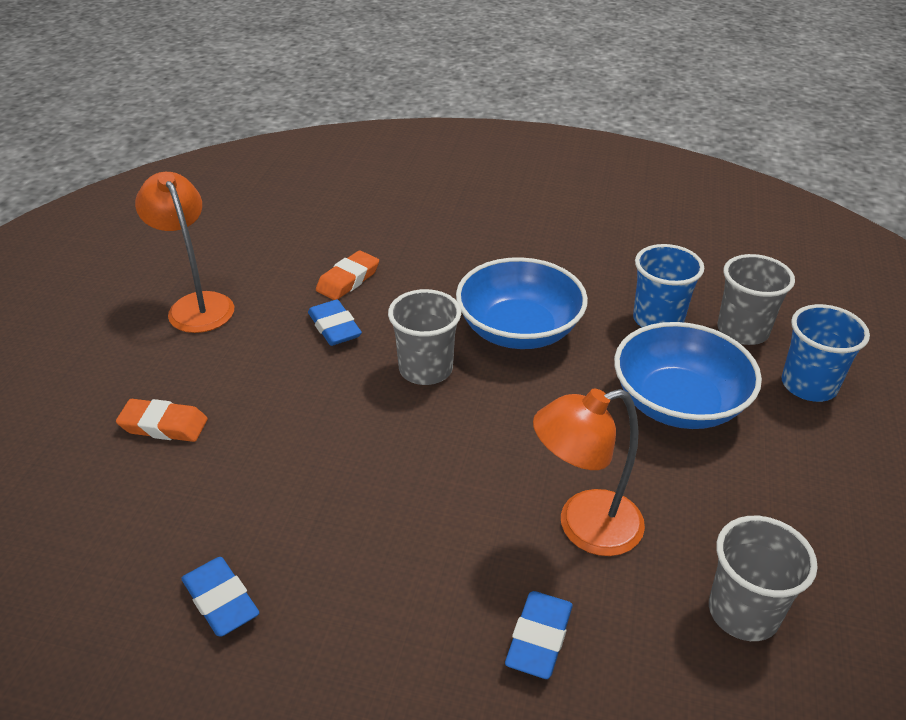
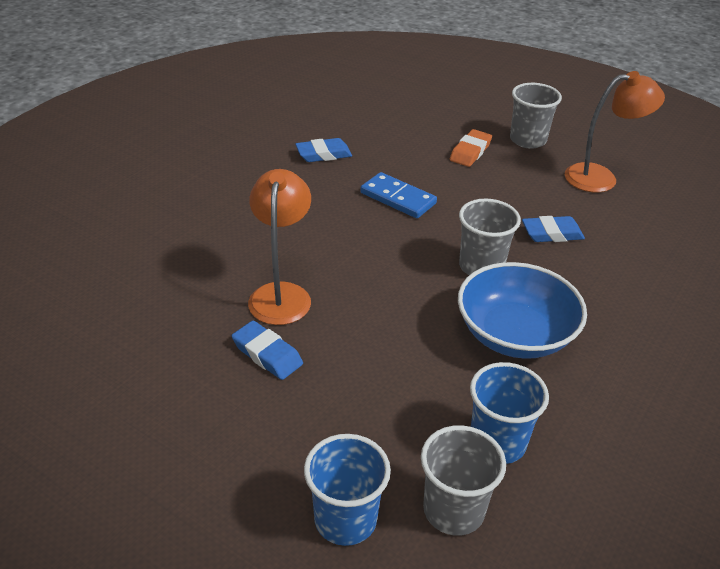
camera: 110 degrees right, 0 degrees up
orange eraser [316,250,379,300] -> none
blue eraser [505,591,573,679] -> blue eraser moved to [232,321,303,380]
blue bowl [614,322,762,429] -> none
grey cup [709,516,818,641] -> grey cup moved to [510,83,562,149]
none -> blue domino [360,172,437,218]

